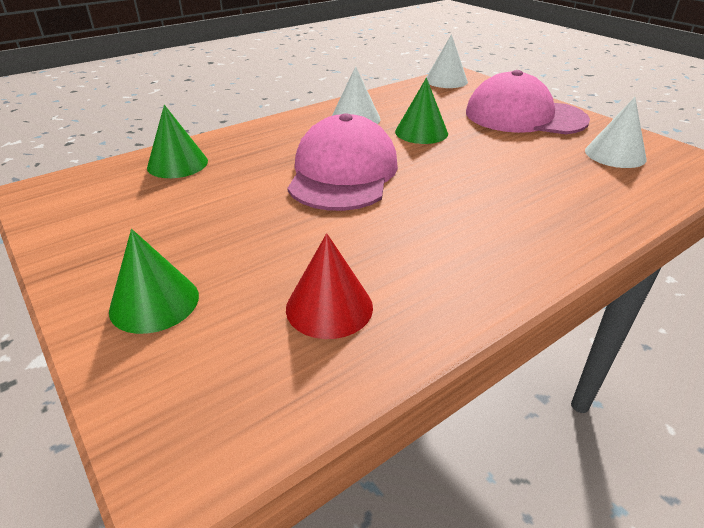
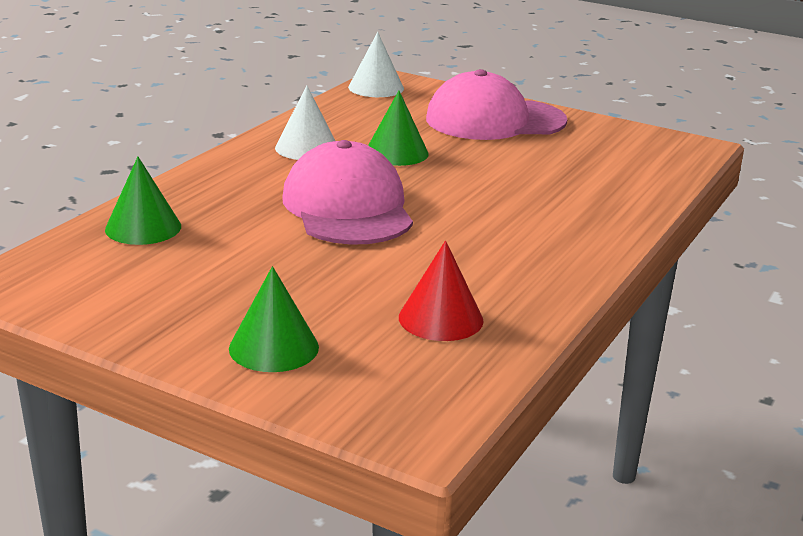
camera: 25 degrees left, 10 degrees down
white cone [585,97,647,168] -> none

